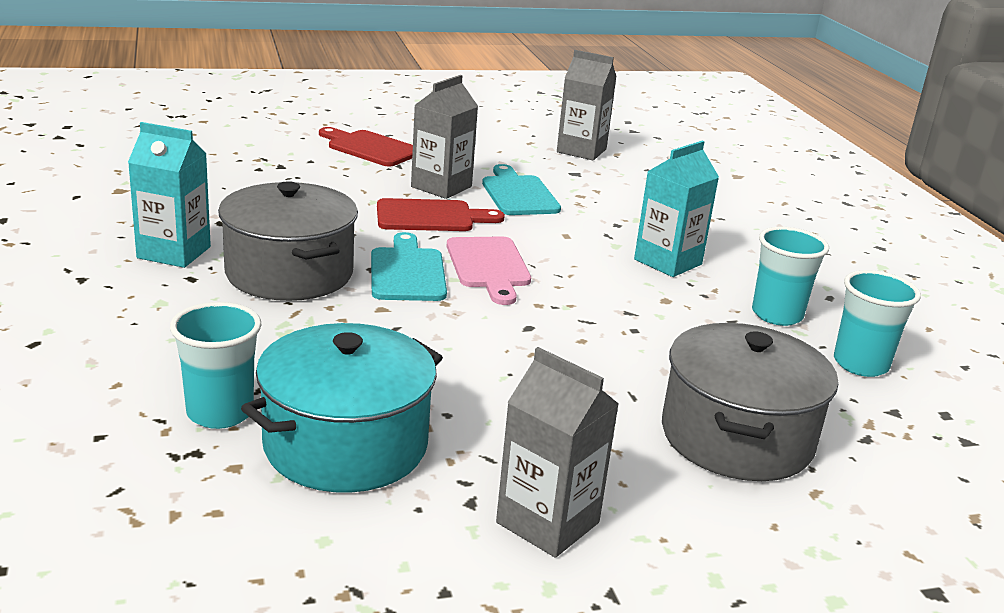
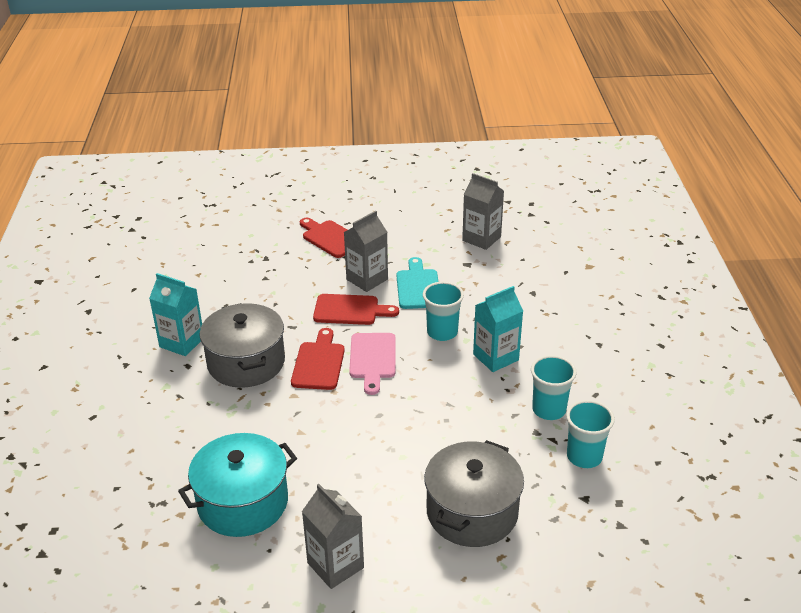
camera: 15 degrees right, 10 degrees up
turquoise cup [170,302,261,429] -> turquoise cup moved to [423,282,464,341]
turquoise cutting board [371,232,447,301] -> red cutting board [291,328,345,390]

